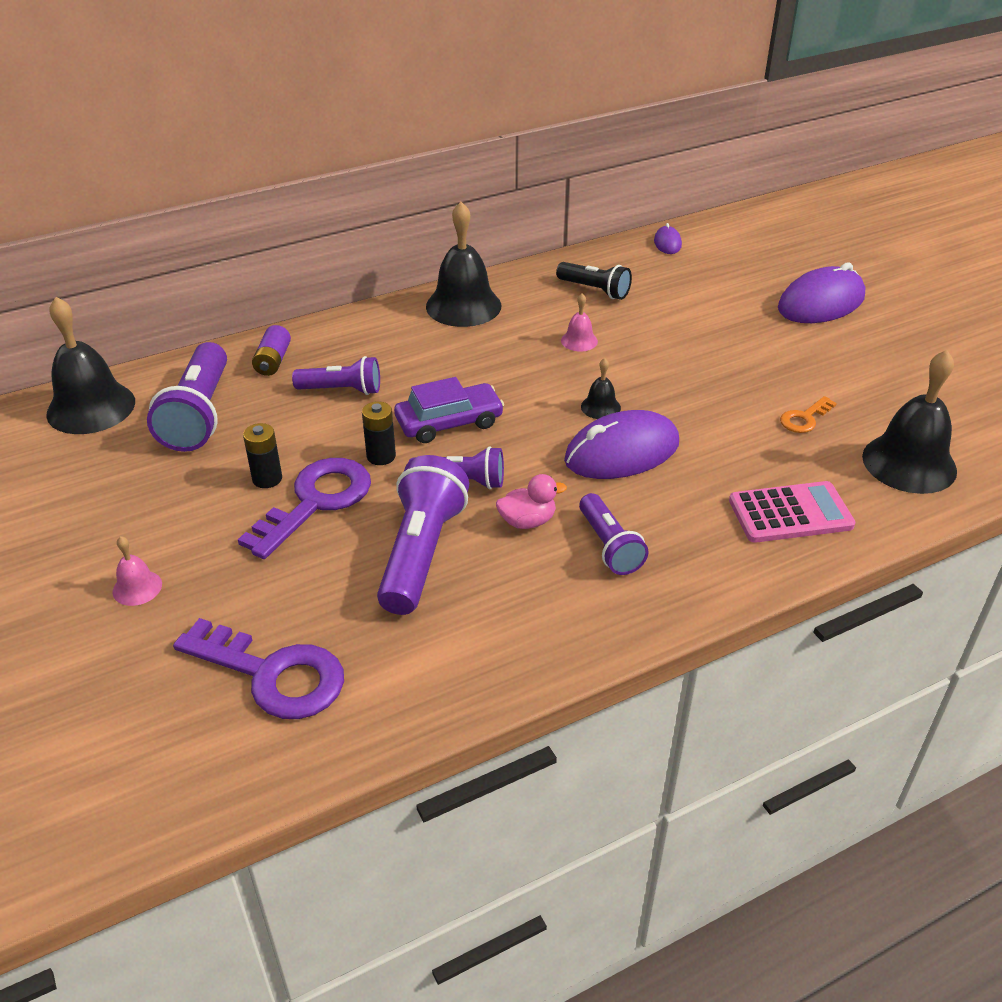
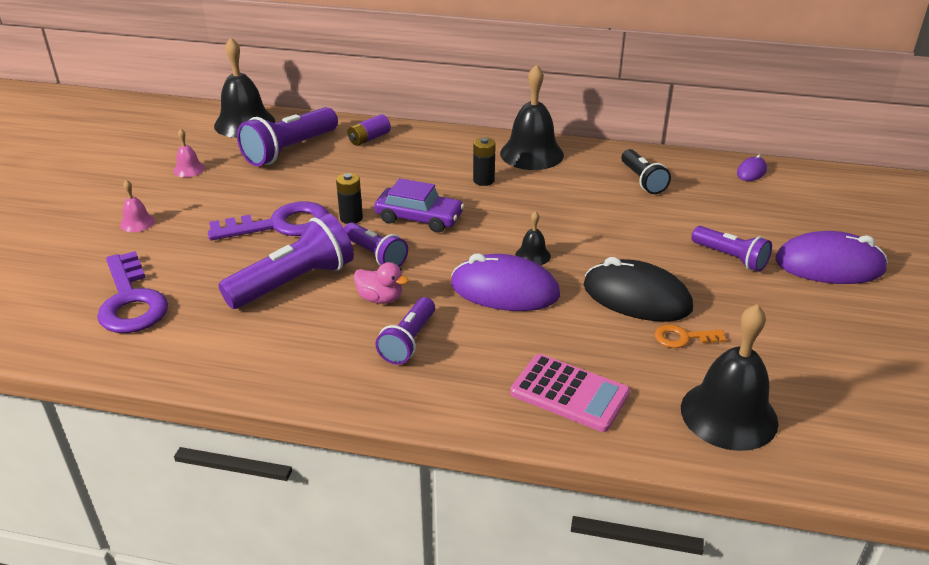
camera: 40 degrees right, 5 degrees down
black battery [243,423,282,488] -> black battery moved to [473,137,496,186]
purple flashlight [292,356,380,395] -> purple flashlight moved to [691,226,772,272]
pink bell [561,293,598,352] -> pink bell moved to [173,128,205,177]
none -> black mouse [583,257,693,322]

